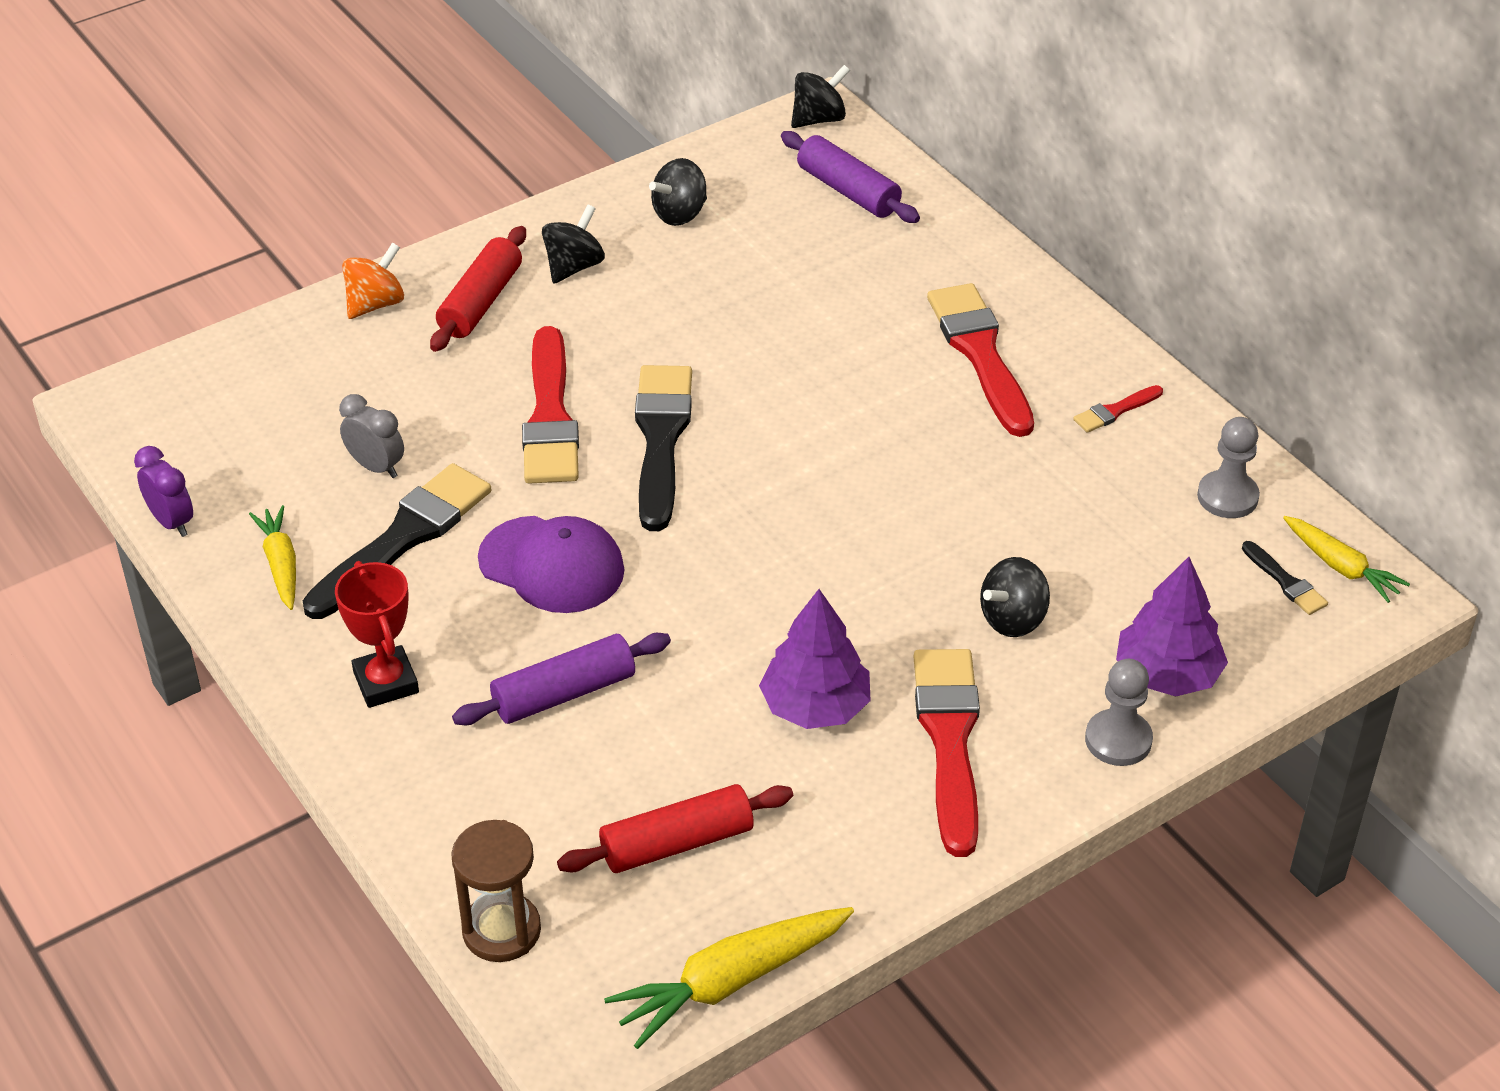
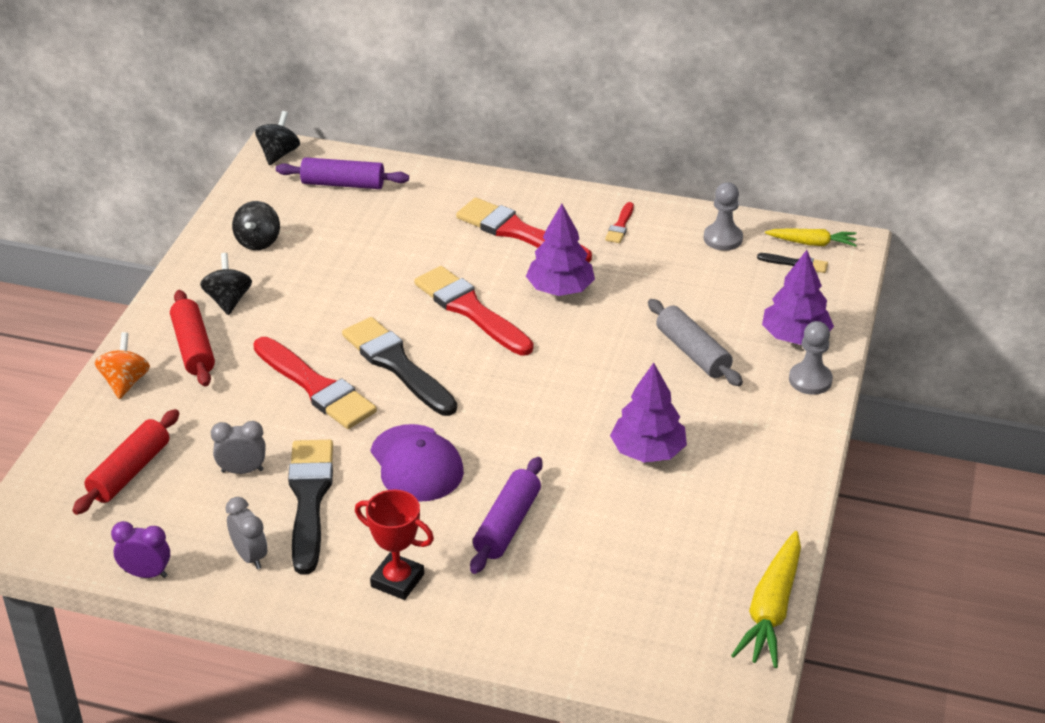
camera: 40 degrees left, 5 degrees down
yellow carrot [249,505,296,610] -> grey clock [226,497,267,569]
brown hourglass [451,820,541,962] -> none
purple cap [478,516,624,613] -> purple cap turned 75 degrees clockwise [371,424,464,502]
red rolling pin [557,784,793,873] -> red rolling pin moved to [72,409,179,515]
red brush [914,649,980,857] -> red brush moved to [414,266,533,355]
black spinning top [980,557,1050,637] -> grey rolling pin [648,299,743,386]
none -> purple tree [526,204,595,296]

